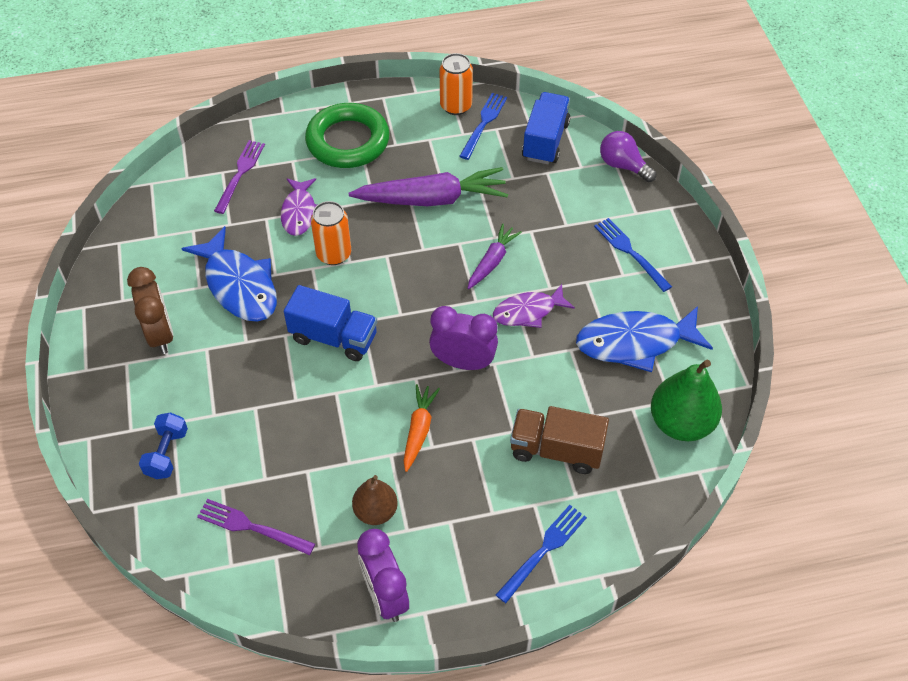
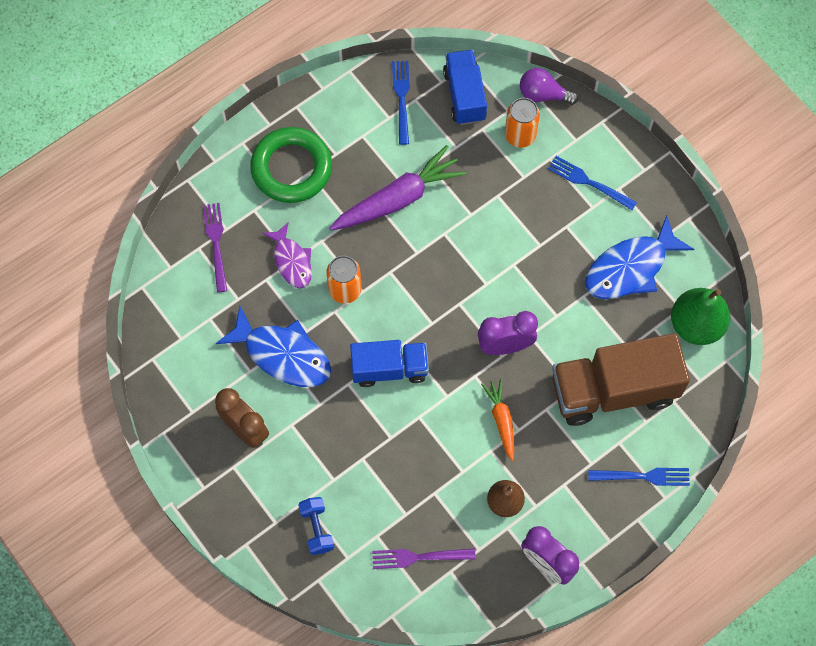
camera: 25 degrees left, 15 degrees up
orange can [440,53,473,115] -> orange can moved to [505,98,540,148]
purple carrot [468,223,522,289] -> none
purple fish [493,284,575,328] -> none
blue fork [496,505,587,603] -> blue fork turned 75 degrees clockwise [588,468,690,486]
brown truck [510,406,609,474] -> brown truck [552,333,690,426], size x1.63

